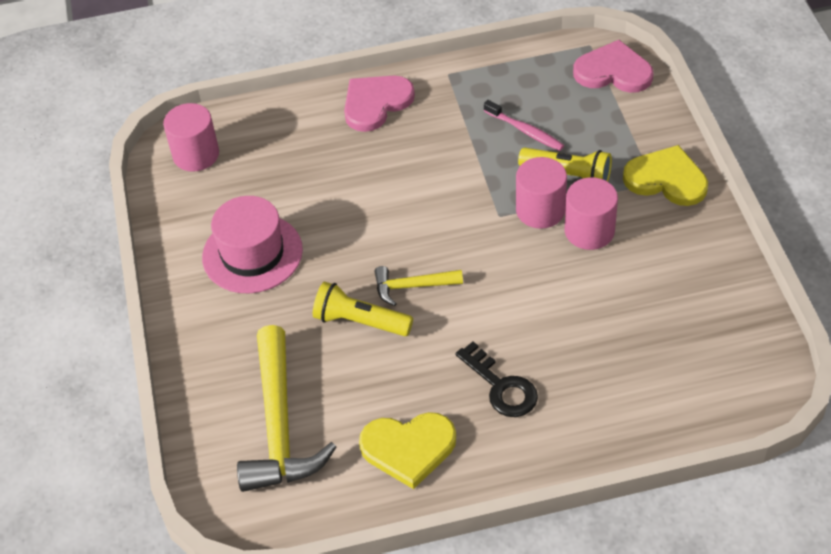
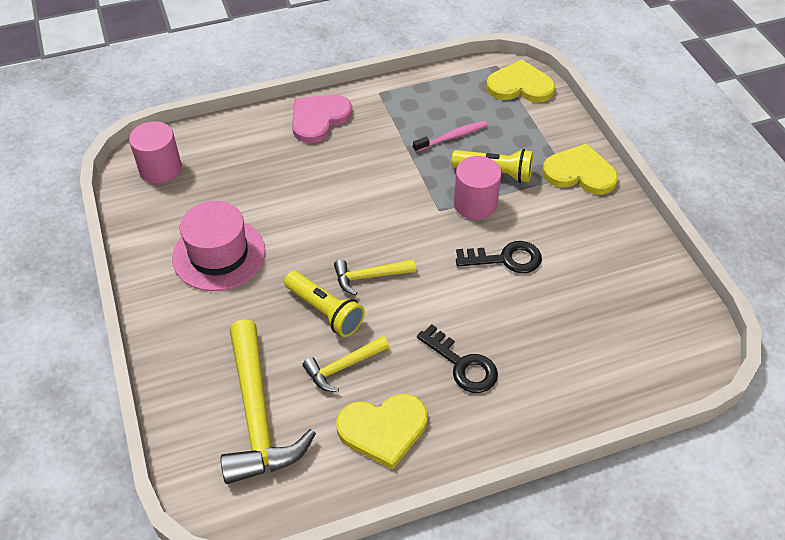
camera: 10 degrees left, 0 degrees up
yellow flashlight [313,282,413,336] -> yellow flashlight turned 150 degrees counterclockwise [284,271,365,337]
pink toothbrush [484,100,564,151] -> pink toothbrush turned 60 degrees counterclockwise [413,121,488,152]
pink cylinder [565,177,618,250] -> none
pink heart [573,40,654,93] -> yellow heart [486,60,555,102]
none -> yellow hammer [303,336,389,392]
none -> black key [456,241,542,273]

